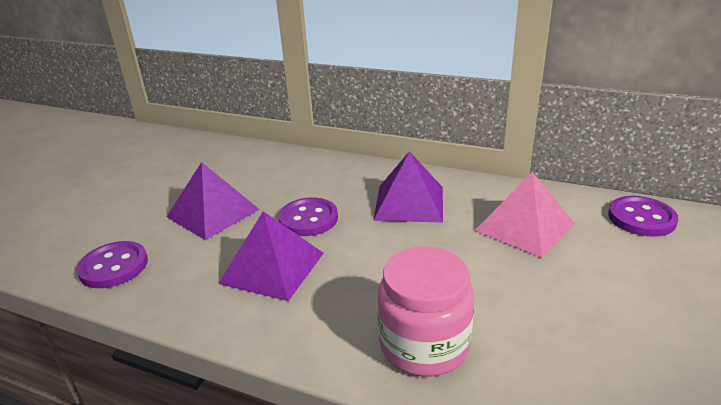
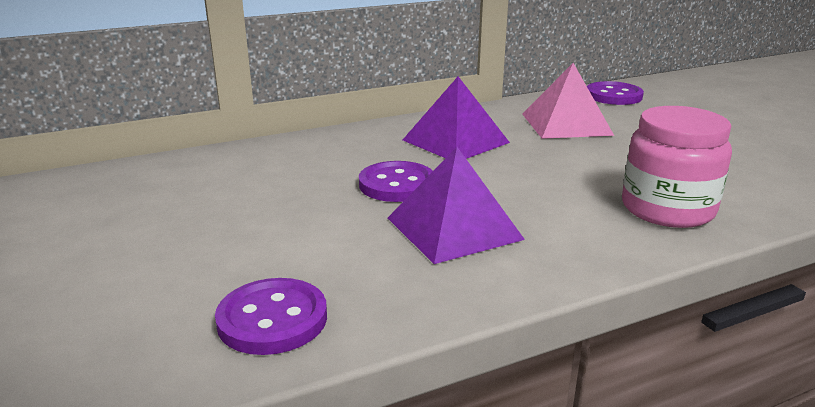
camera: 50 degrees left, 5 degrees down
purple pyramid [166,162,260,240] -> none

